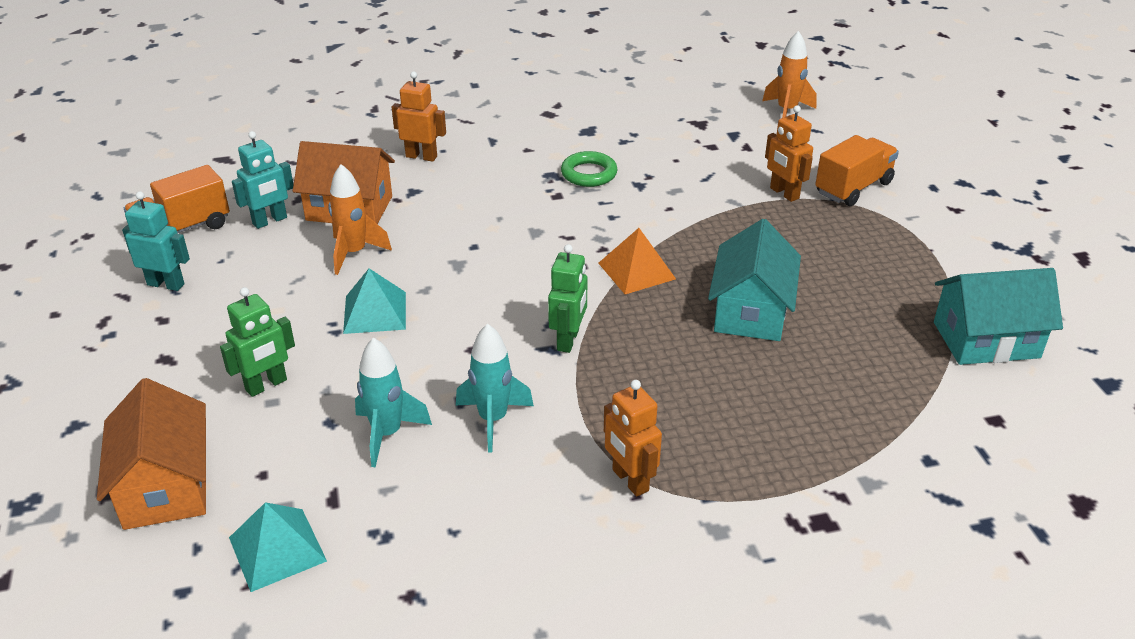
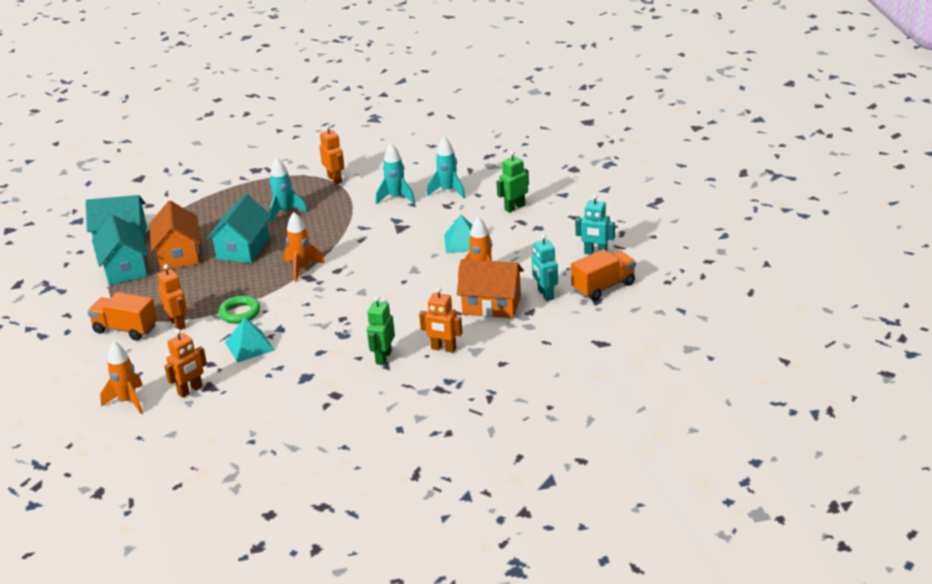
camera: 175 degrees left, 5 degrees down
orange house [97,378,206,530] -> orange house moved to [149,201,200,270]
turquoise pyramid [229,502,327,592] -> turquoise pyramid moved to [225,318,275,362]
turquoise robot [232,131,294,229] -> turquoise robot turned 75 degrees counterclockwise [532,234,558,301]
green robot [548,244,588,353] -> green robot moved to [367,296,395,365]
green ring [561,151,618,187] -> green ring moved to [218,296,260,324]
orange pyramid [598,228,676,294] -> orange rocket [284,212,325,282]
orange truck [815,135,899,206] -> orange truck turned 60 degrees clockwise [87,292,157,341]
none -> turquoise house [92,215,148,285]
none -> orange robot [164,329,207,398]
none -> turquoise rocket [269,157,307,223]

